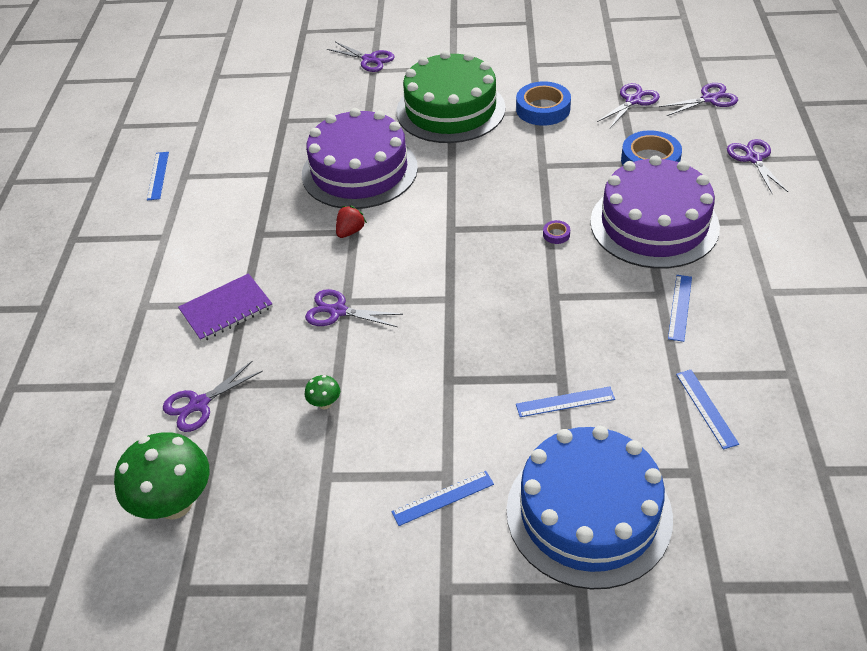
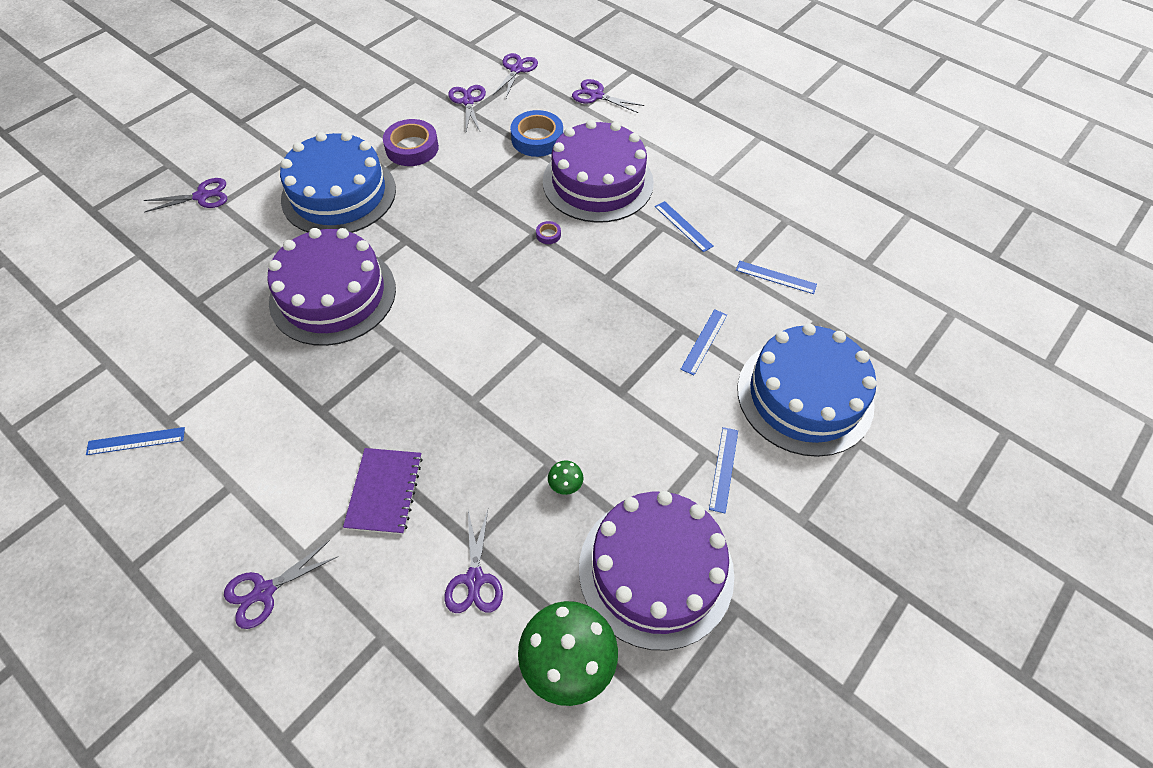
camera: 55 degrees left, 10 degrees up
blue ruler [147,152,169,200] -> blue ruler turned 45 degrees counterclockwise [86,427,185,455]
purple scissors [305,289,403,327] -> purple scissors moved to [224,540,339,629]
red strawberry [336,206,367,238] -> none
green cake [396,50,506,143] -> blue cake [280,131,396,233]
blue tape [516,81,571,126] -> purple tape [383,119,439,166]
none -> purple cake [579,491,735,650]

